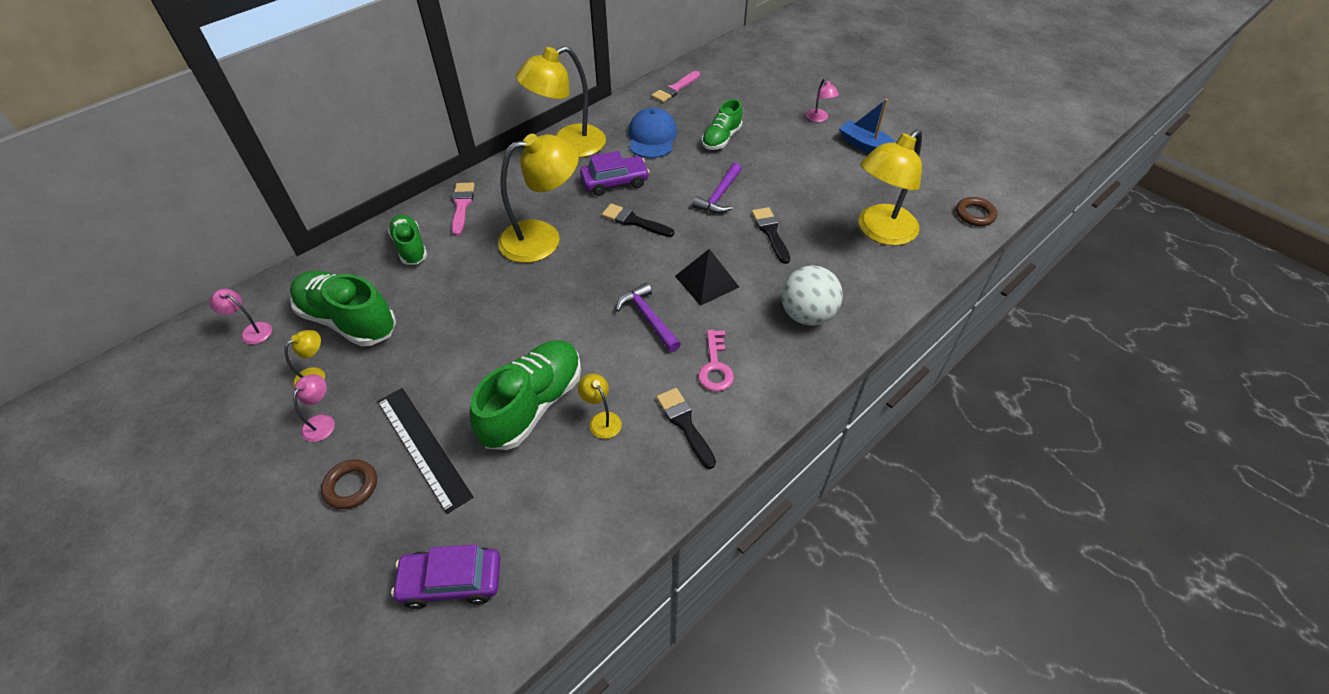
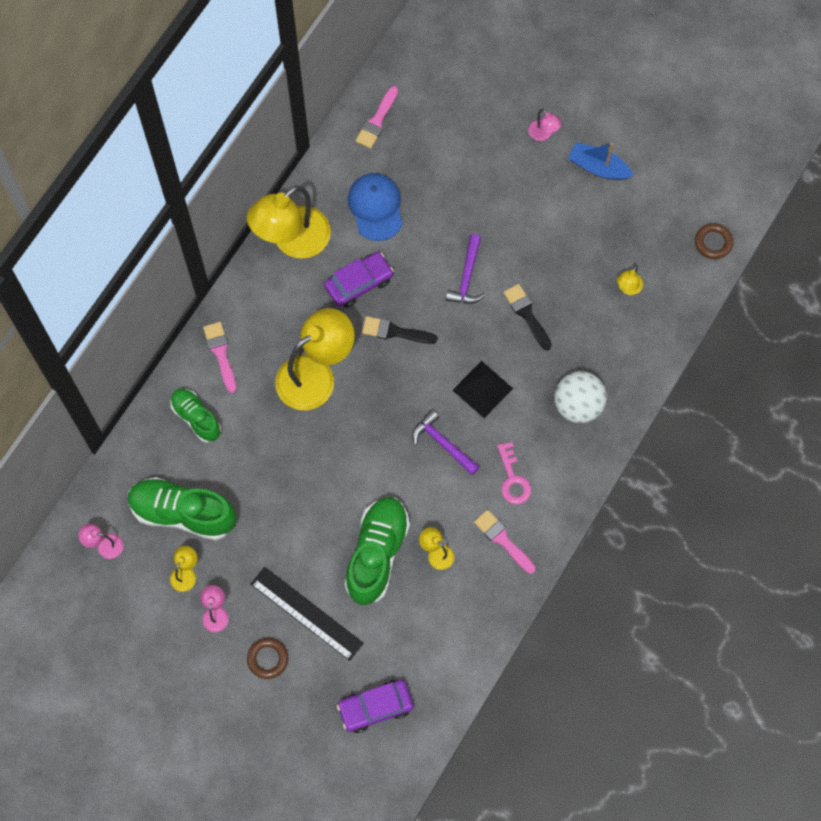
camera: 15 degrees left, 20 degrees up
black brush [656,388,716,469] -> pink brush [474,510,536,574]
green shoe [702,99,742,150] -> none
yellow lamp [859,129,922,246] -> yellow lamp [617,265,643,295], size x0.43

